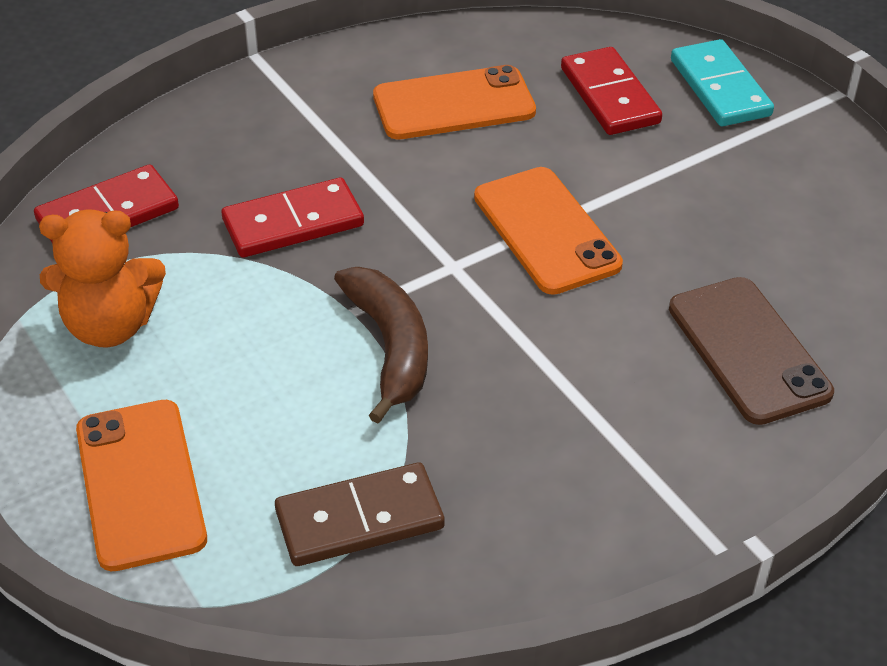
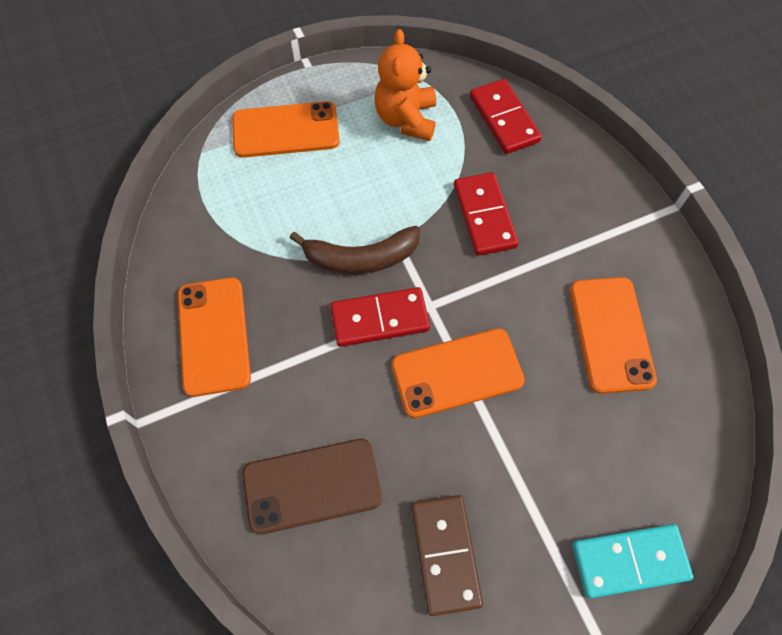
camera: 100 degrees right, 20 degrees up
brown domino [275,462,445,566] -> brown domino moved to [411,495,483,616]
red domino [561,47,662,135] -> red domino moved to [330,287,430,347]
none -> orange phone [178,277,251,397]

